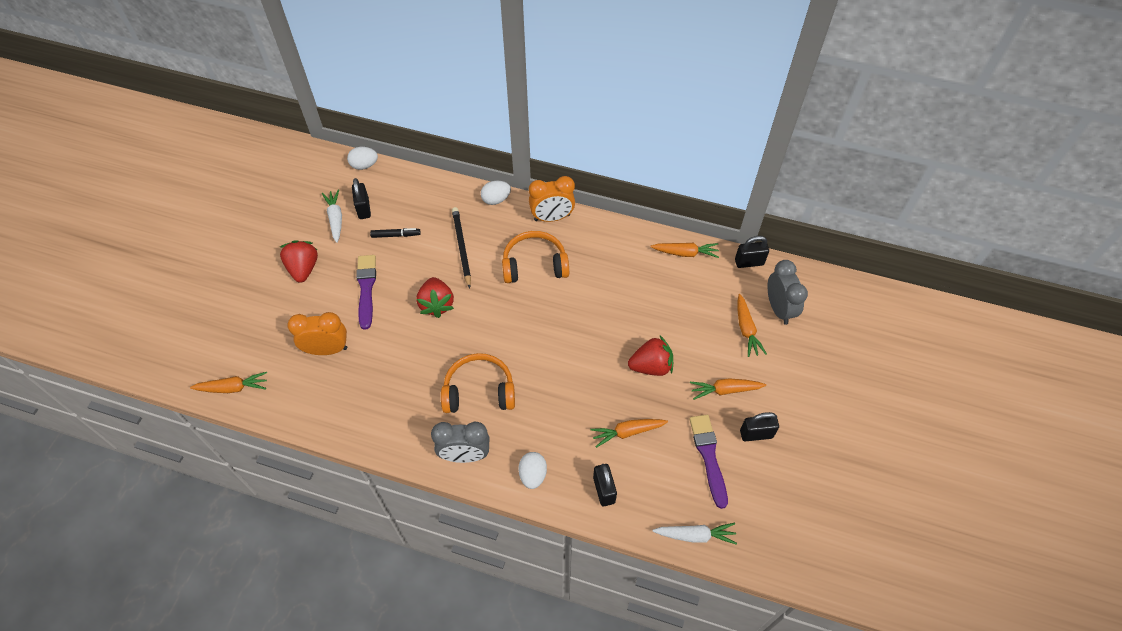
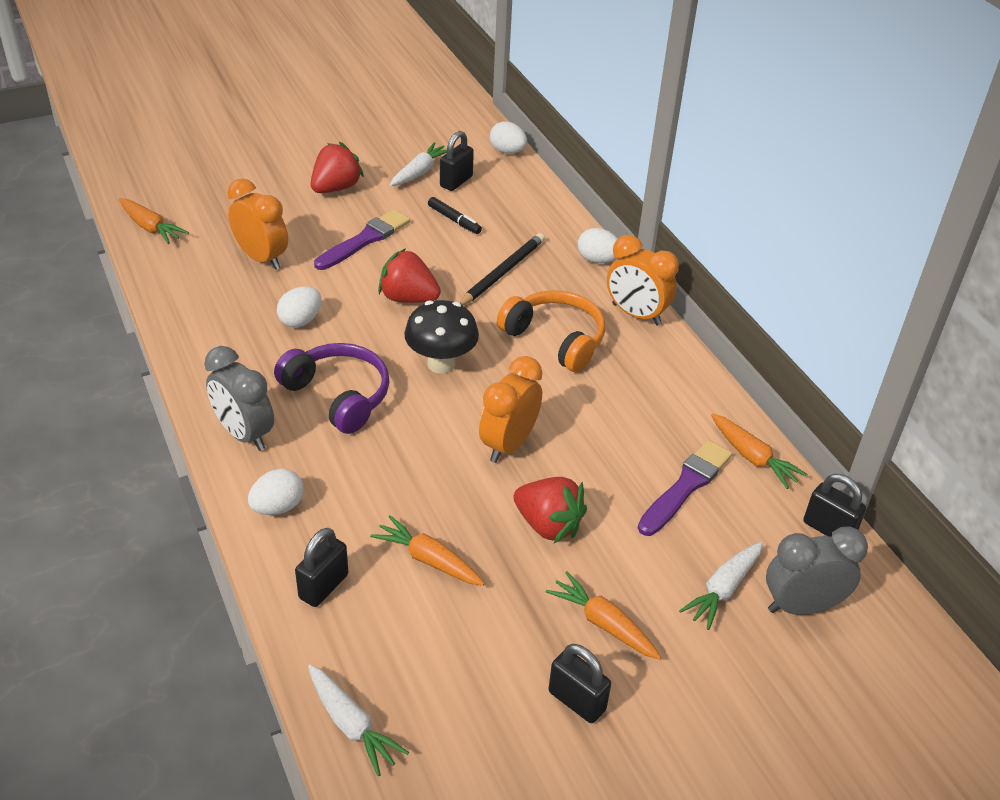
camera: 45 degrees right, 15 degrees down
red strawberry [416,277,454,318] -> red strawberry turned 75 degrees clockwise [378,248,441,303]
orange headphones [441,353,515,413] -> purple headphones [274,343,390,434]
purple brush [689,415,728,509] -> purple brush moved to [638,440,732,536]
orange carrot [738,294,767,357] -> white carrot [679,542,763,630]
grey clock [767,260,808,325] -> grey clock turned 135 degrees counterclockwise [766,527,868,615]
none -> white egg [277,286,322,328]
none -> black mushroom [404,300,479,374]
none -> orange clock [479,356,543,463]

